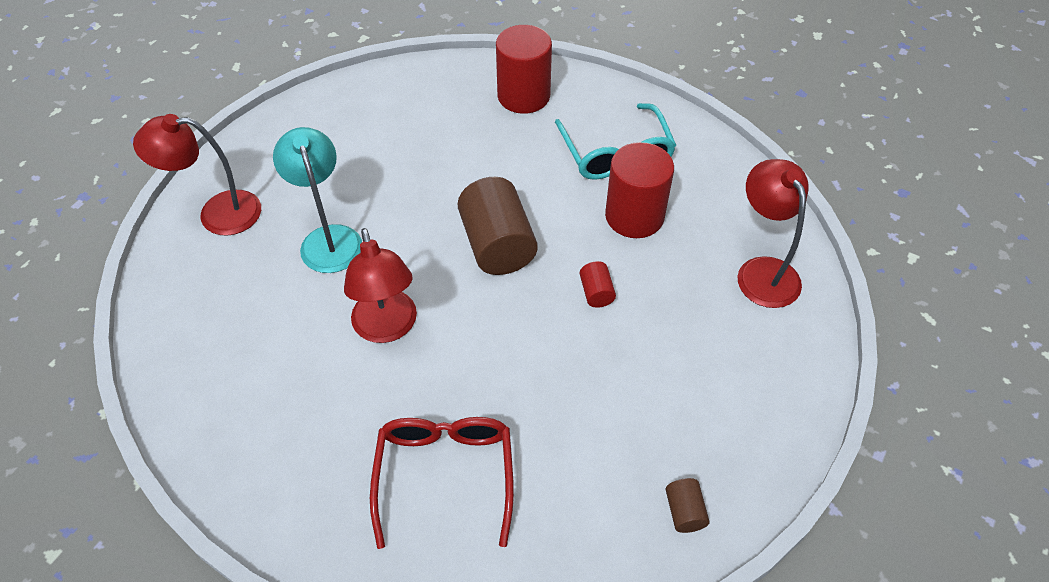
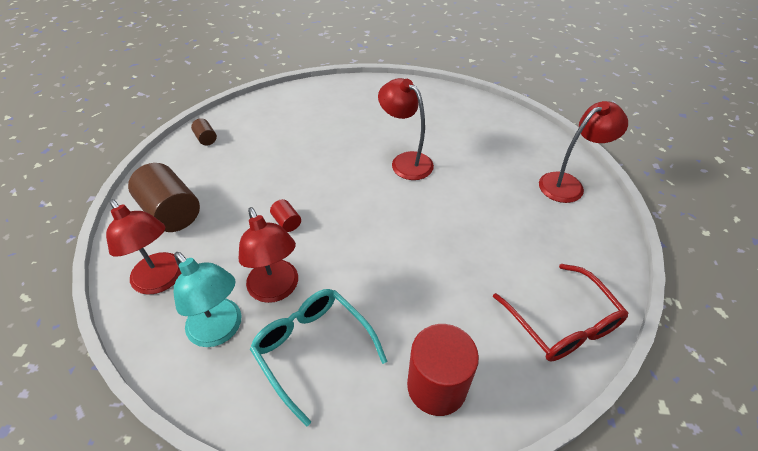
camera: 155 degrees right, 5 degrees down
turquoise lamp [273,127,362,273] -> turquoise lamp moved to [174,252,242,347]
red glasses [370,417,514,549] -> red glasses moved to [493,264,628,361]
brown cylinder [458,177,538,275] -> brown cylinder moved to [128,163,200,232]
red cylinder [605,142,674,238] -> red lamp [239,207,298,303]

